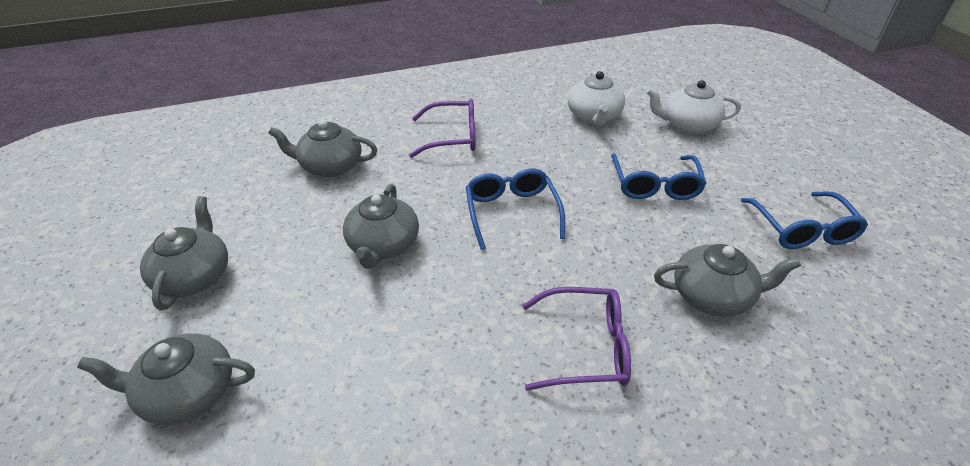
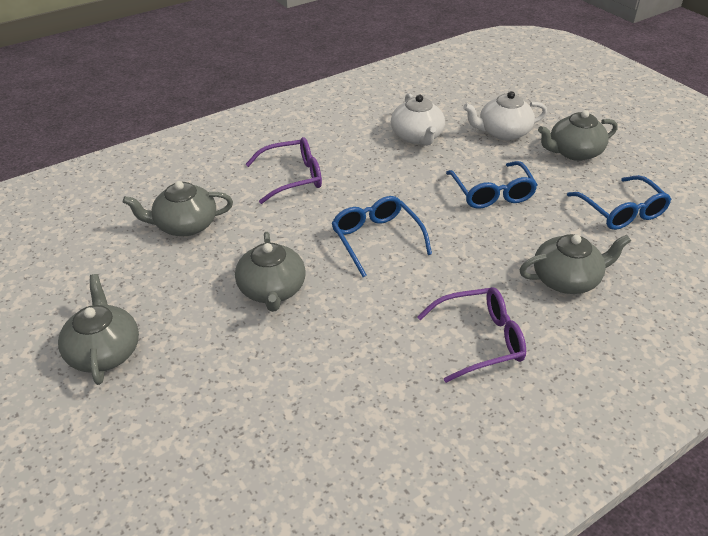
camera: 15 degrees left, 0 degrees up
grey teapot [77,333,255,425] -> grey teapot moved to [538,110,618,161]

